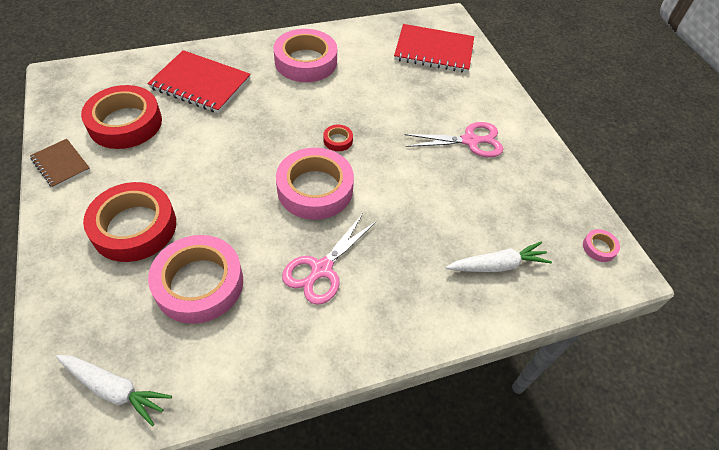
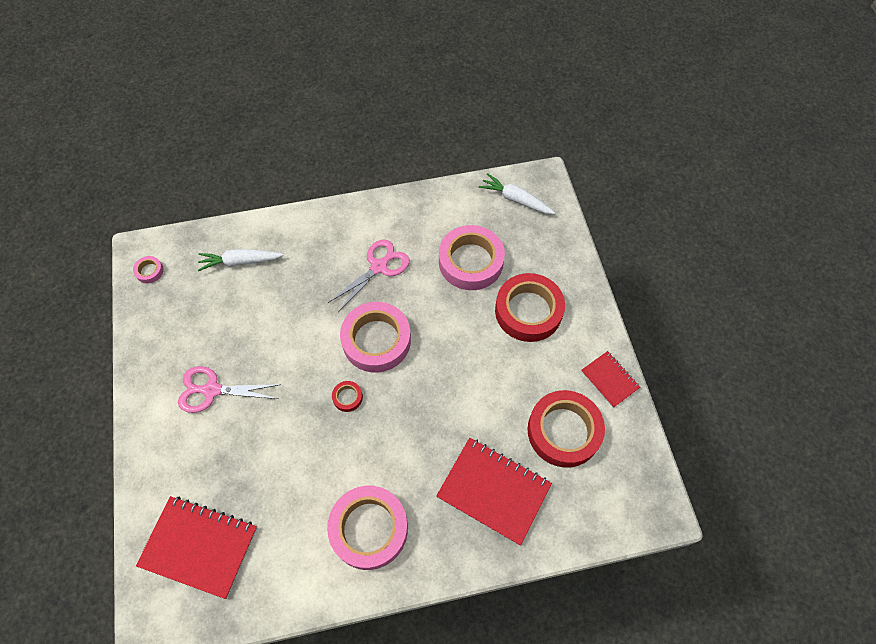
camera: 170 degrees left, 10 degrees up
brown notebook [30,139,90,188] -> red notebook [581,351,640,408]

